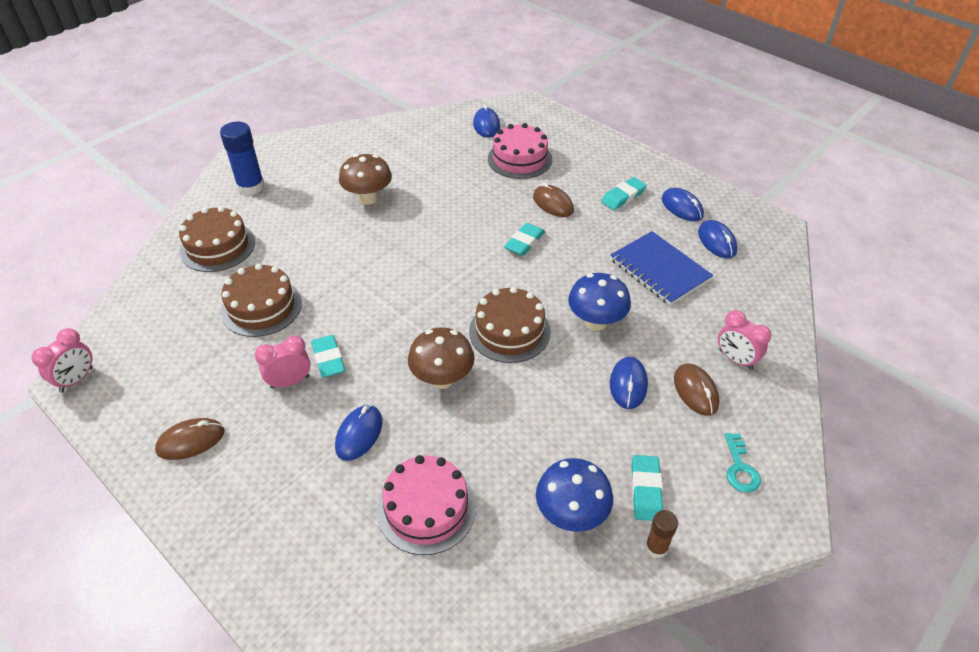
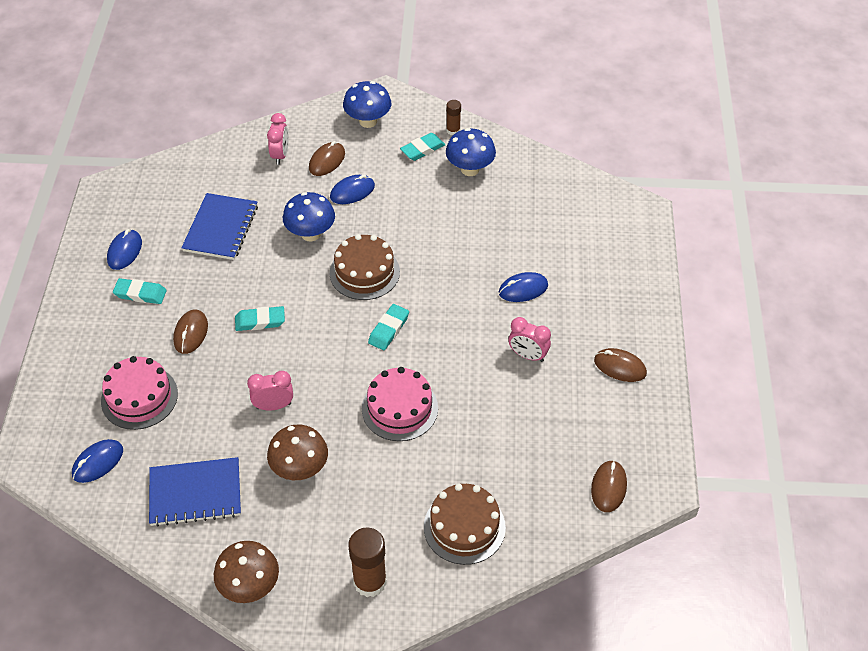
camera: 130 degrees left, 5 degrees up
pink clock [31,328,93,392] -> pink clock moved to [247,371,293,411]
blue glue stick [220,122,265,195] -> brown glue stick [348,527,387,597]
brown cake [221,263,302,337] -> none
turquoise eraser [311,335,345,378] -> turquoise eraser moved to [368,304,409,350]
pink cake [377,455,476,555] -> pink cake moved to [362,367,438,441]
brown mushroom [408,327,475,389] -> brown mushroom moved to [214,541,279,603]
blue mouse [698,220,737,258] -> none
turquoise key [725,433,761,493] -> blue mushroom [343,81,391,128]
none -> blue notebook [149,457,241,527]
none -> brown mouse [591,460,627,512]

